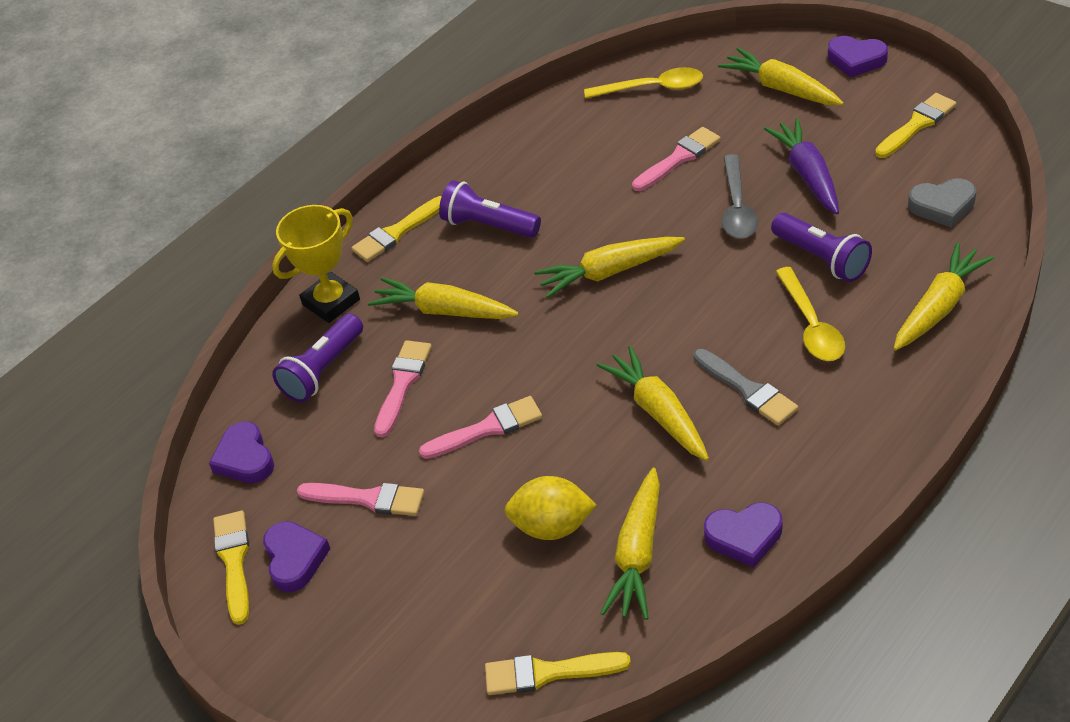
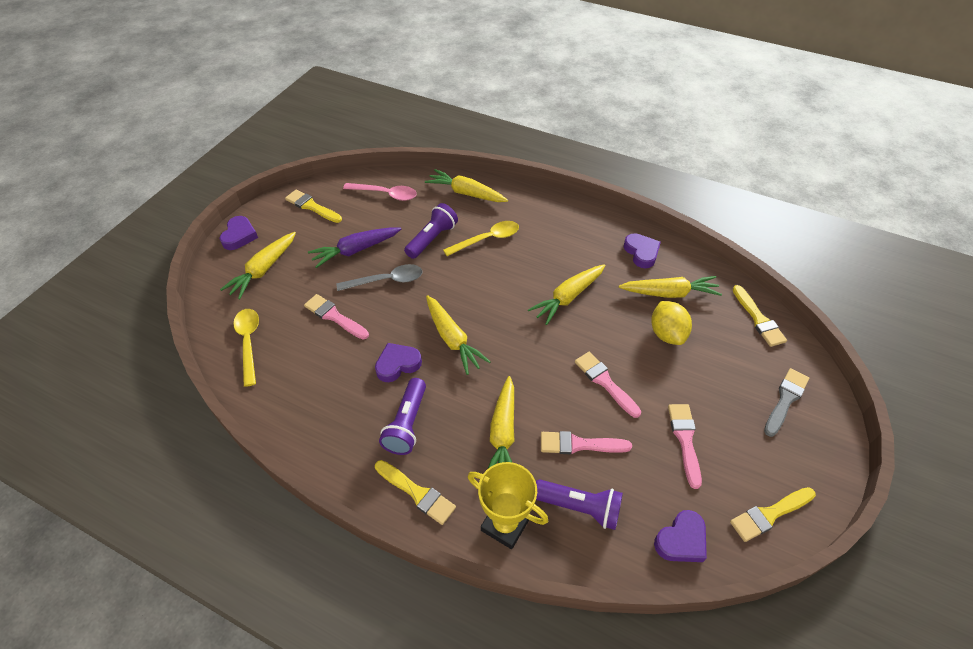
camera: 110 degrees left, 5 degrees up
purple heart [263,521,330,592] -> purple heart moved to [375,343,422,382]
grey brush [693,349,798,425] -> grey brush moved to [764,368,809,437]
grey heart [908,178,976,228] -> pink spoon [343,183,417,201]

